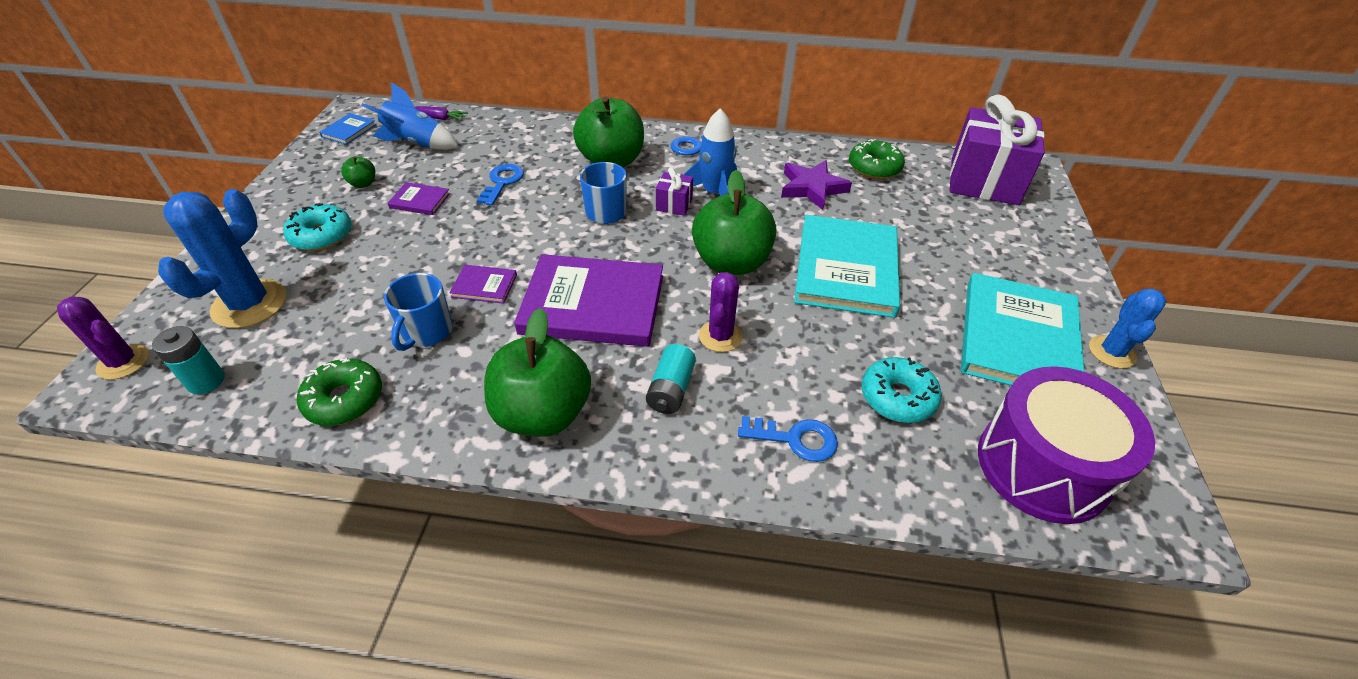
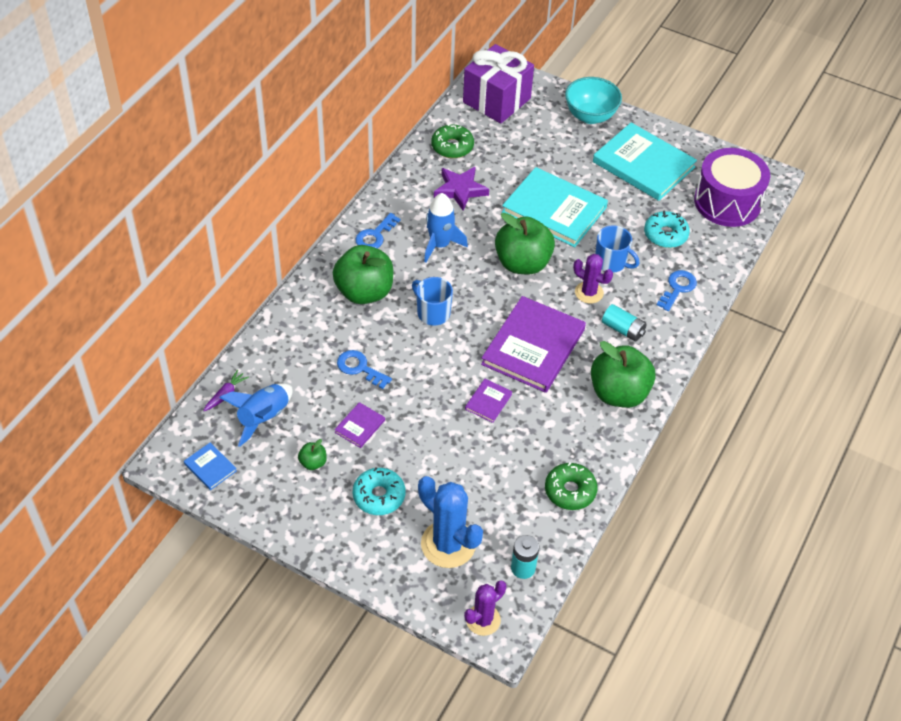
camera: 70 degrees left, 5 degrees up
blue mug [384,273,453,351] -> blue mug moved to [595,225,640,272]
purple gift [656,167,693,216] -> none
blue cactus [1089,289,1166,369] -> none
none -> turquoise bowl [565,77,622,124]

